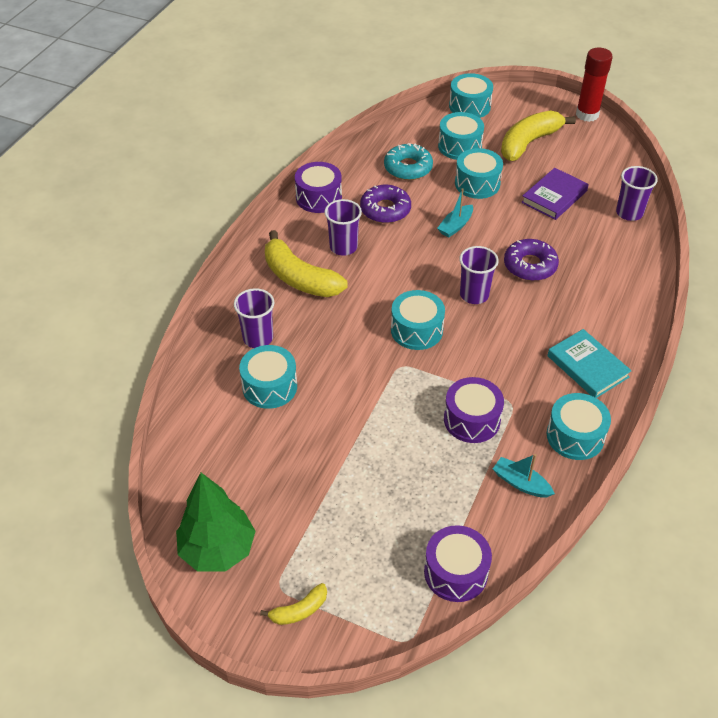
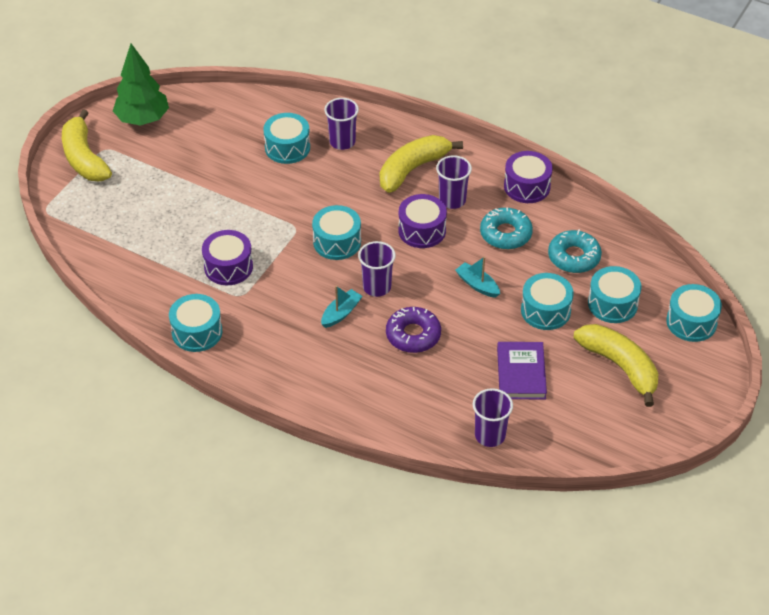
camera: 95 degrees right, 0 degrees up
yellow banana [260,583,327,625] -> yellow banana [62,110,112,181], size x2.05
purple donut [360,185,411,223] -> turquoise donut [480,207,533,249]
purple drum [424,525,492,602] -> purple drum moved to [398,194,447,248]
turquoise boat [493,454,555,498] -> turquoise boat moved to [321,285,362,328]
purple book [521,168,589,220] -> purple book turned 45 degrees clockwise [497,342,547,399]
turquoise book [547,329,632,398] -> none
red glue stick [576,48,613,122] -> none

